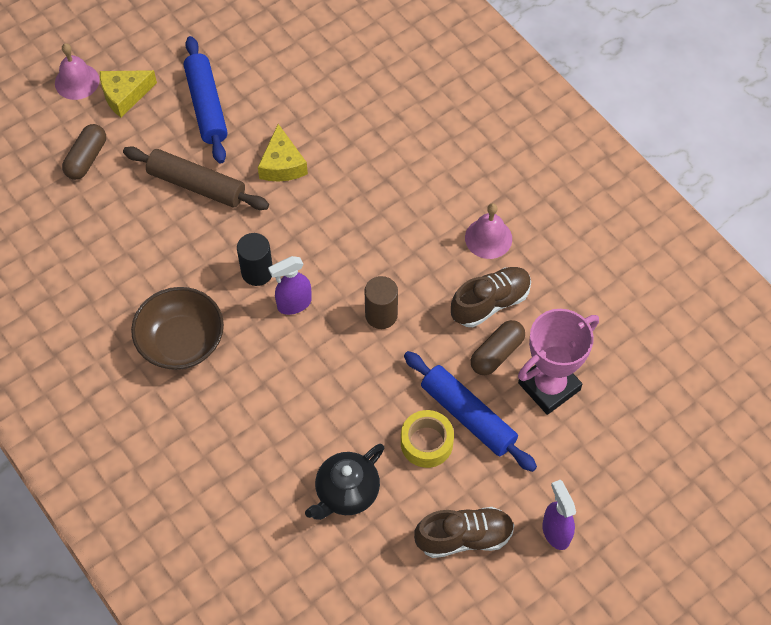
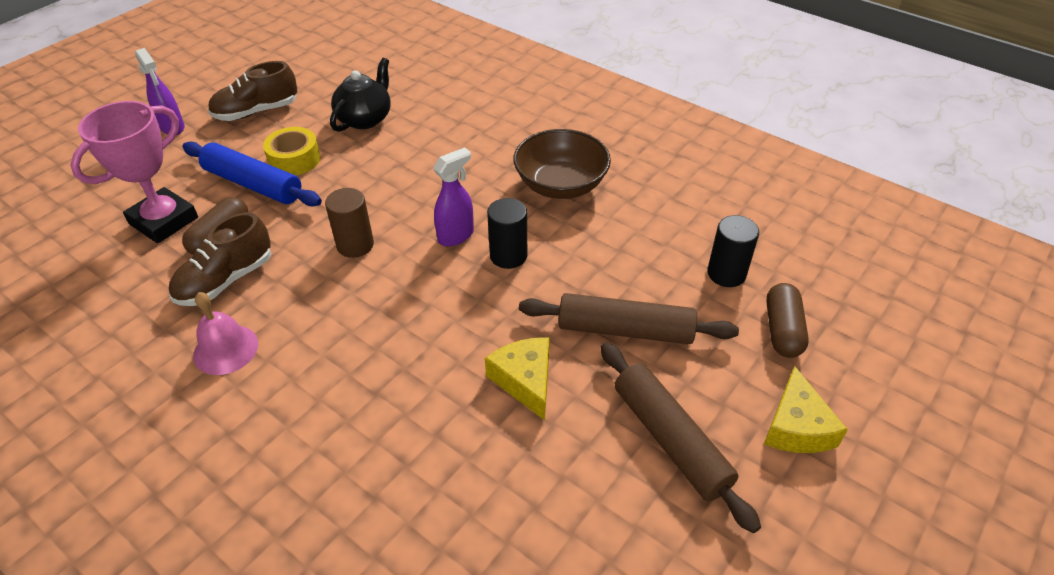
camera: 165 degrees right, 15 degrees down
pink bell [55,43,99,100] -> none
yellow cheese [100,70,157,117] -> yellow cheese turned 135 degrees clockwise [764,366,848,453]
blue rolling pin [184,36,228,164] -> brown rolling pin [601,342,761,533]
none -> black cylinder [707,215,759,287]

